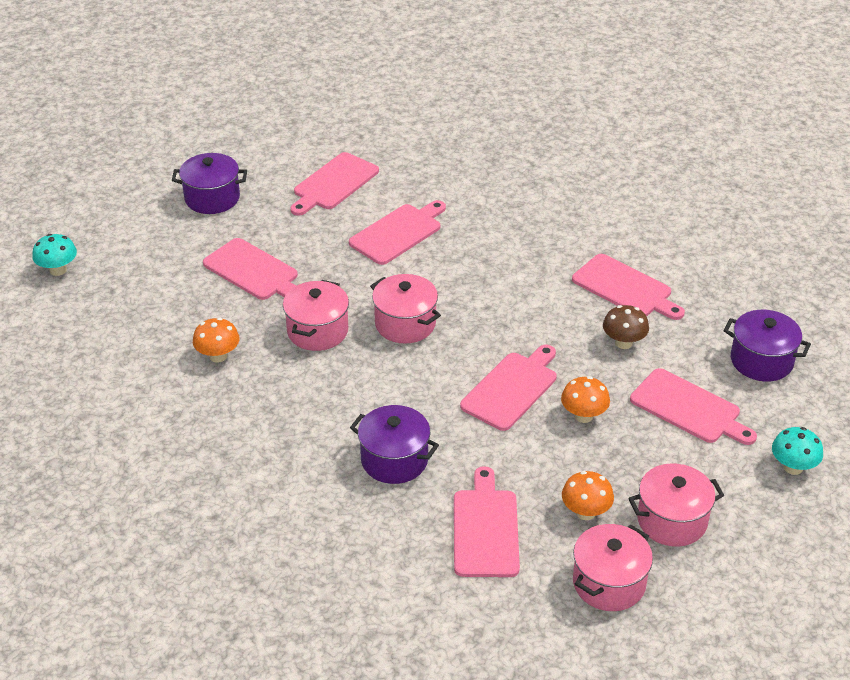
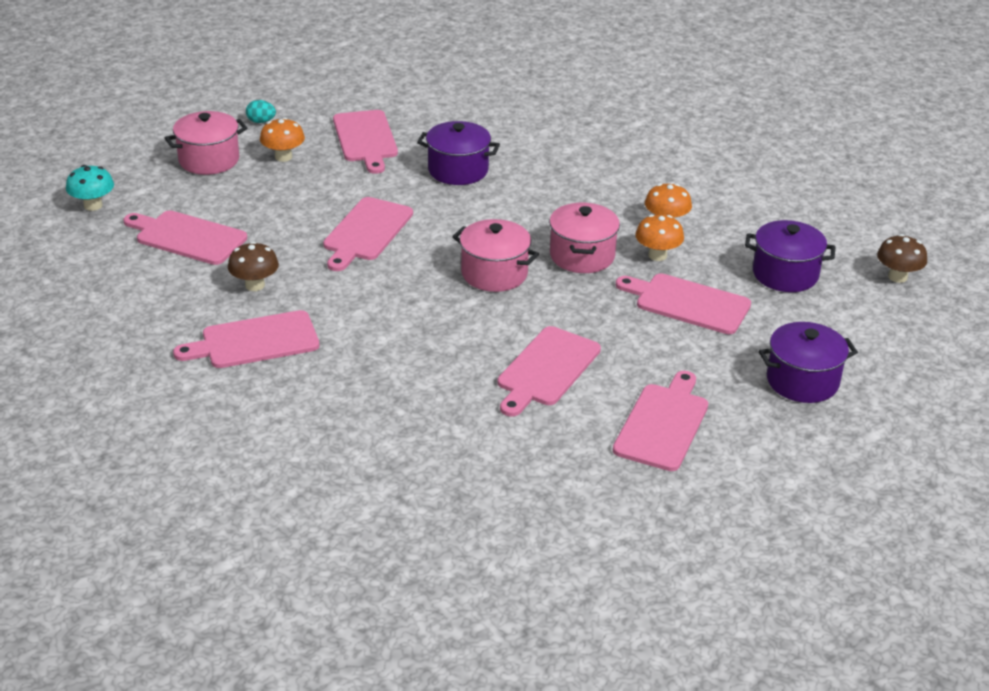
camera: 165 degrees right, 5 degrees down
turquoise mushroom [32,234,77,276] -> brown mushroom [877,234,927,283]
orange mushroom [561,376,610,423] -> orange mushroom moved to [635,214,684,261]
pink cutting board [572,254,685,320] -> pink cutting board turned 45 degrees counterclockwise [173,310,320,368]
pink pot [573,524,653,611] -> turquoise egg [246,100,276,123]
purple pot [723,310,811,382] -> purple pot moved to [745,220,835,292]

